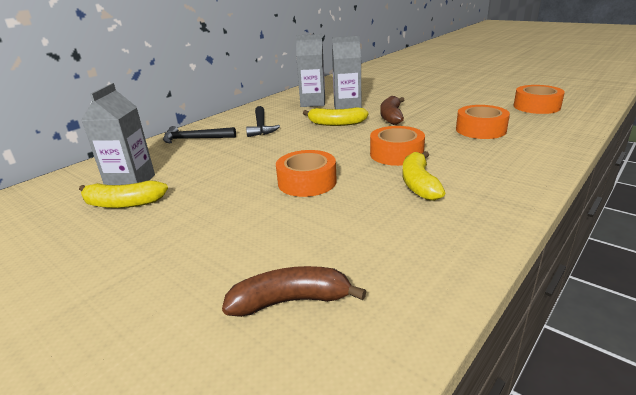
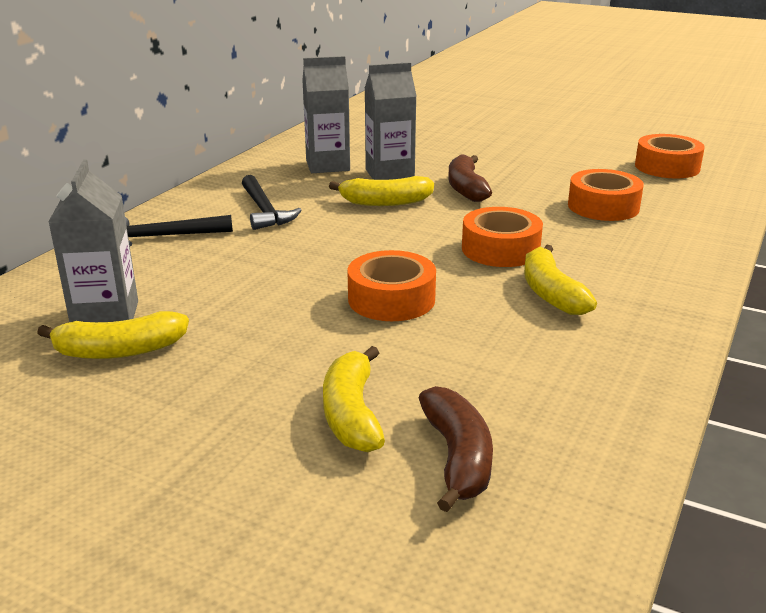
camera: 15 degrees left, 0 degrees up
brown banana [222,266,366,317] -> brown banana turned 105 degrees clockwise [419,386,493,512]
none -> yellow banana [323,346,385,452]

